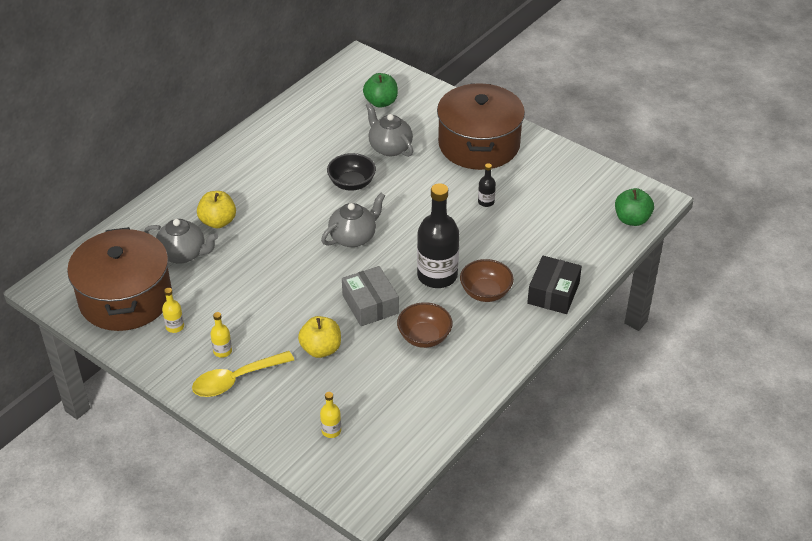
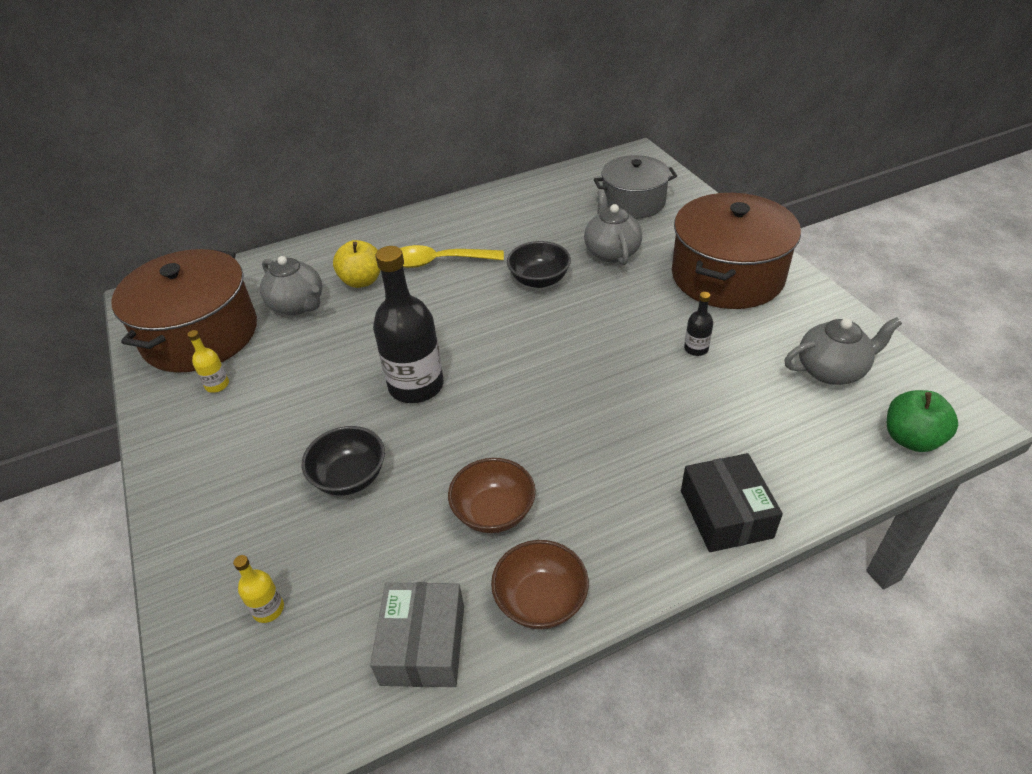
camera: 30 degrees right, 0 degrees up
yellow spoon [192,351,294,397] -> yellow spoon moved to [400,245,504,268]
yellow bottle [210,312,232,358] -> none
yellow apple [298,316,341,358] -> black bowl [302,426,385,496]
grey teapot [321,193,385,247] -> grey teapot moved to [785,317,902,385]
grey box [342,266,399,326] -> grey box moved to [370,582,464,687]
green apple [363,73,398,108] -> grey pot [594,155,677,219]
black bottle [417,183,459,288] -> black bottle moved to [373,246,444,403]
brown bowl [460,259,514,302] -> brown bowl moved to [491,540,589,629]
black box [527,256,582,314] -> black box turned 60 degrees counterclockwise [681,453,783,552]

